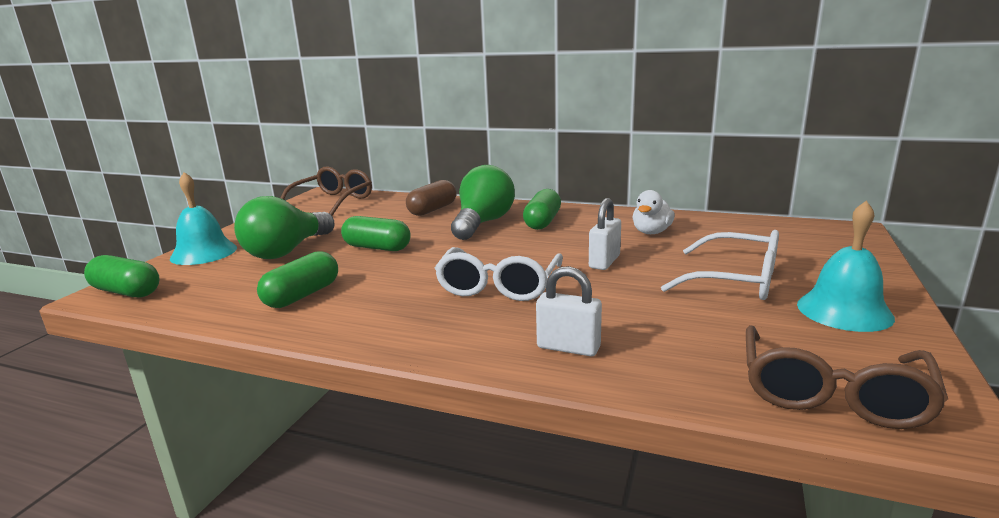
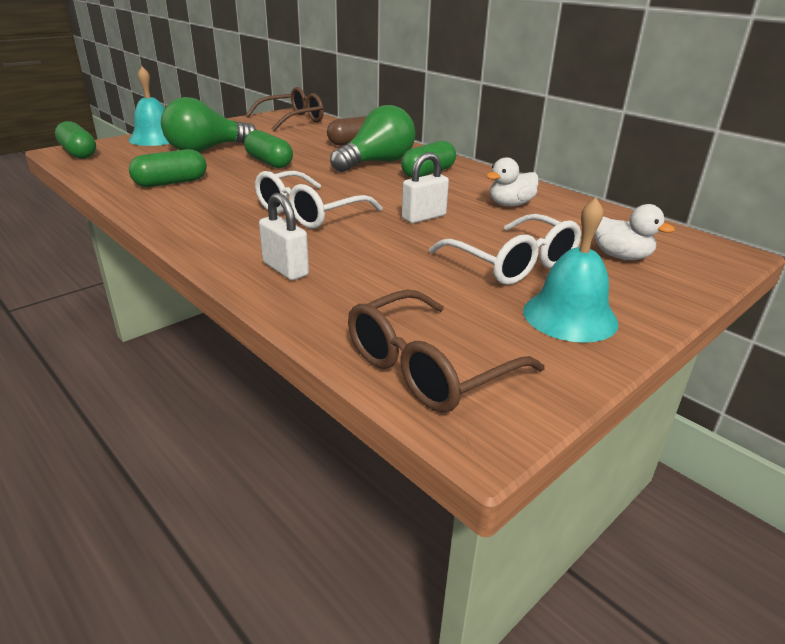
camera: 25 degrees right, 10 degrees up
none -> white duck [594,204,675,260]

